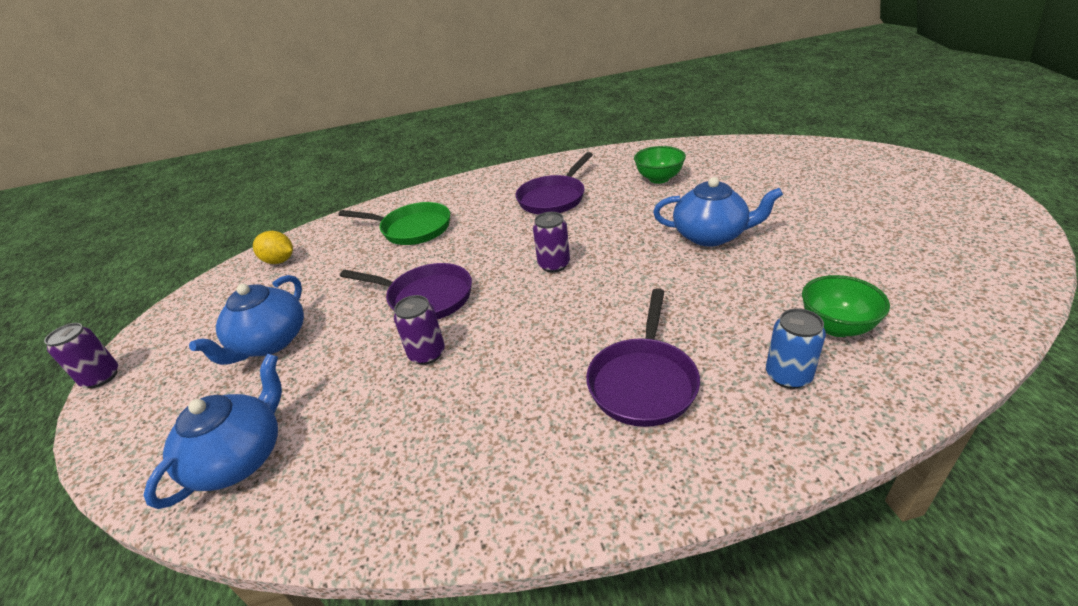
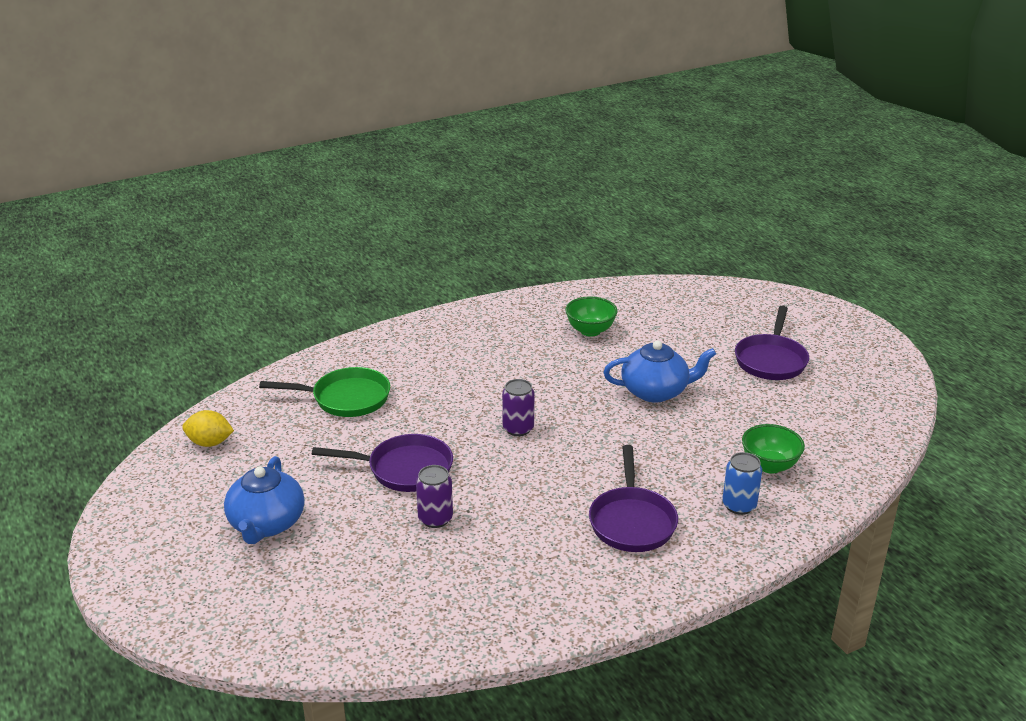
camera: 20 degrees left, 5 degrees down
purple can [44,323,118,388] -> none
blue teapot [143,354,282,509] -> none
purple pan [516,152,593,215] -> purple pan moved to [735,306,809,380]

